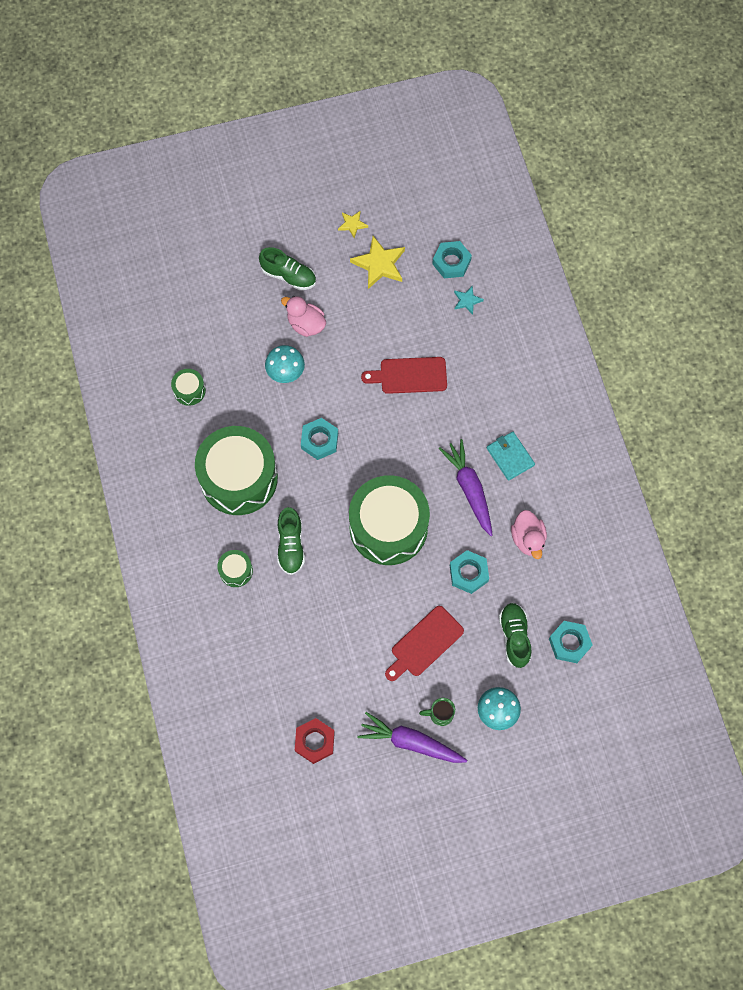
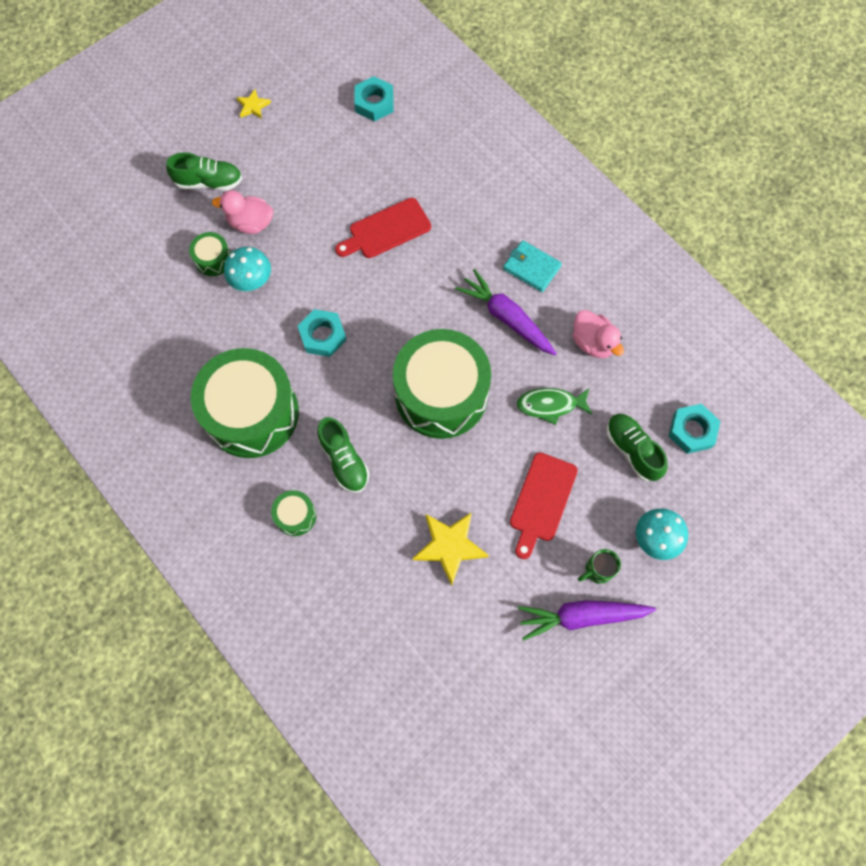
camera: 25 degrees left, 0 degrees up
green drum [171,369,206,406] -> green drum moved to [189,232,231,276]
red nut [295,718,335,764] -> none
yellow star [350,236,405,289] -> yellow star moved to [412,512,489,586]
turquoise nut [450,550,489,594] -> green fish [516,388,592,425]
turquoise star [454,286,484,315] -> none

